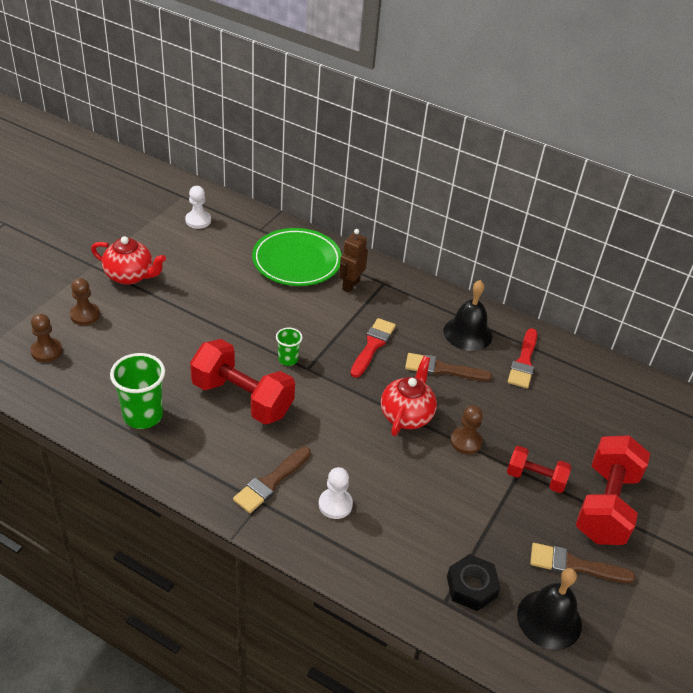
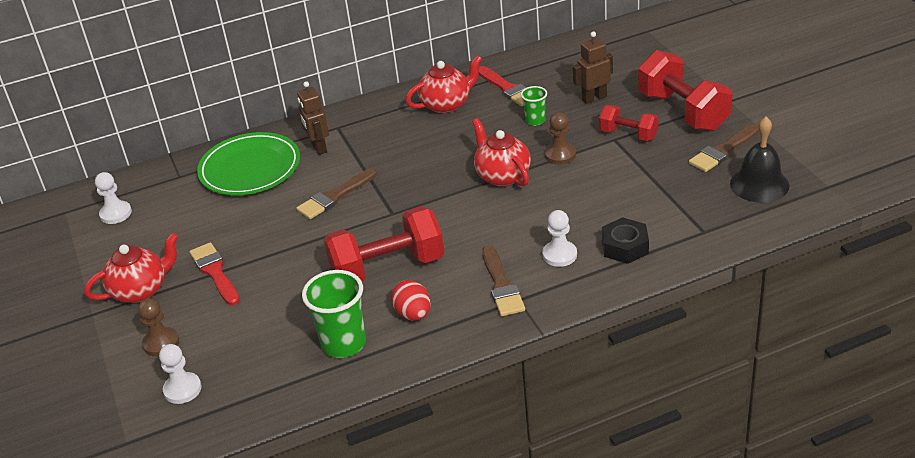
camera: 45 degrees left, 5 degrees down
brown pawn [30,314,62,362] -> white pawn [159,344,202,404]
green cup [276,328,303,366] -> green cup moved to [521,86,547,126]
red brush [351,318,396,378] -> red brush moved to [189,242,240,305]
brown brush [405,353,492,381] -> brown brush moved to [296,168,376,219]
black bell [443,280,492,351] -> red teapot [406,55,482,113]
black nut [447,554,501,611] -> black nut moved to [602,217,649,264]
red dumbbell [507,446,571,493] -> red dumbbell turned 60 degrees clockwise [599,105,659,141]
none -> red egg [391,280,431,321]
none -> brown robot [573,32,613,104]

